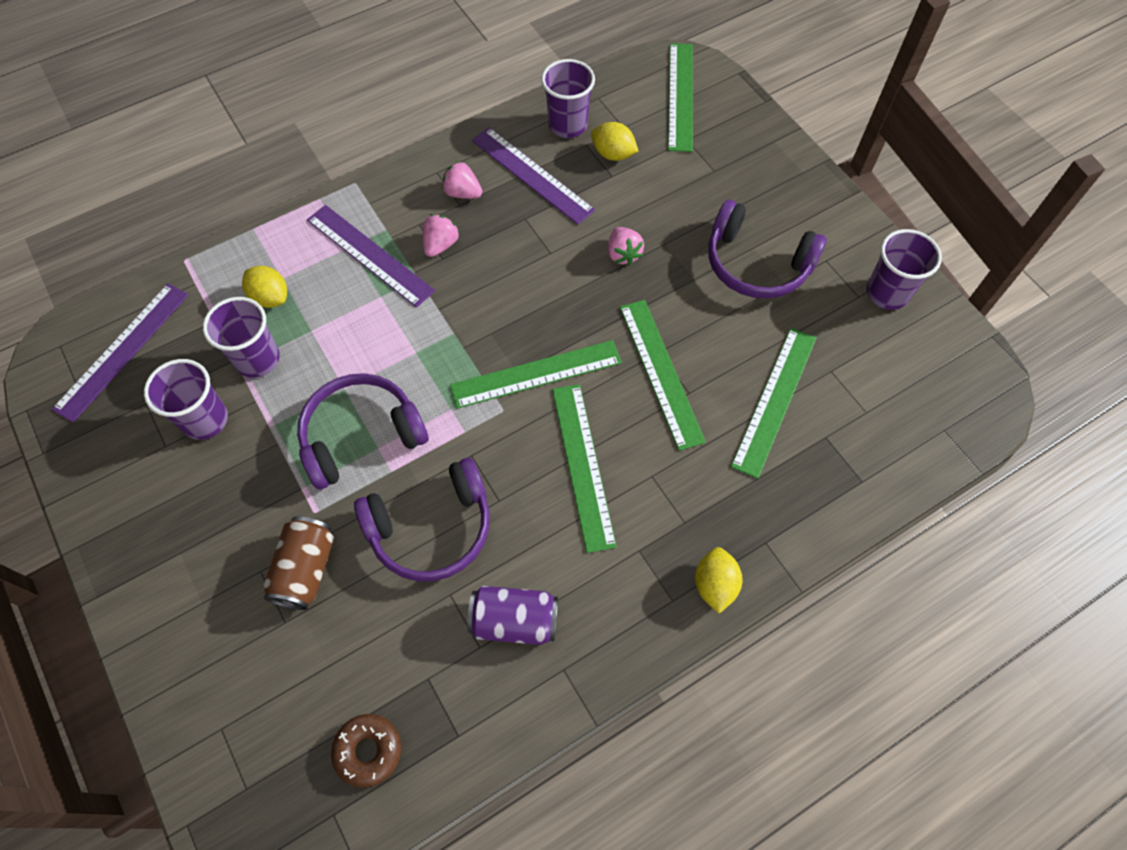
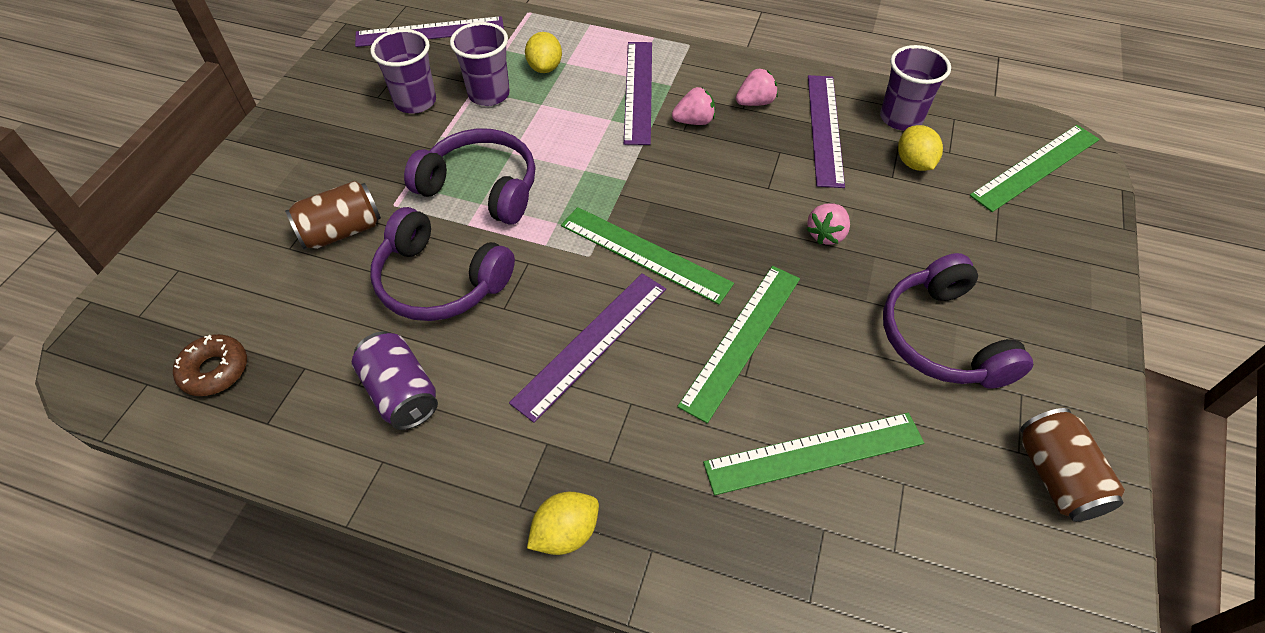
camera: 50 degrees right, 10 degrees down
pink strawberry [442,161,482,199] -> pink strawberry turned 75 degrees clockwise [736,68,778,106]
green ruler [552,384,617,553] -> purple ruler [509,273,666,423]
purple cup [866,229,942,310] -> brown can [1020,408,1125,522]

